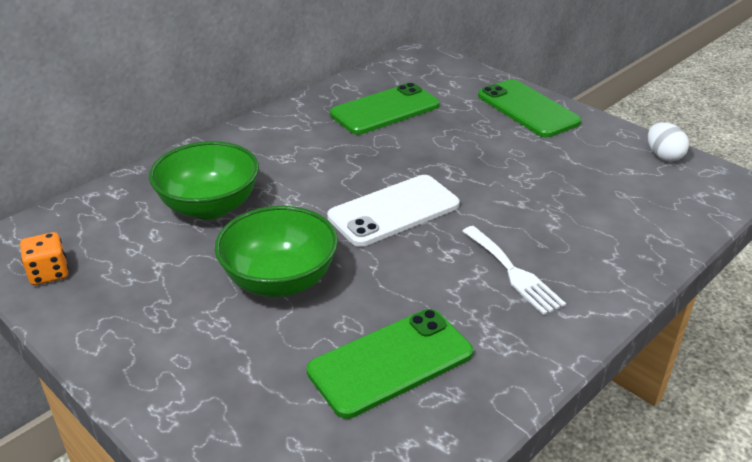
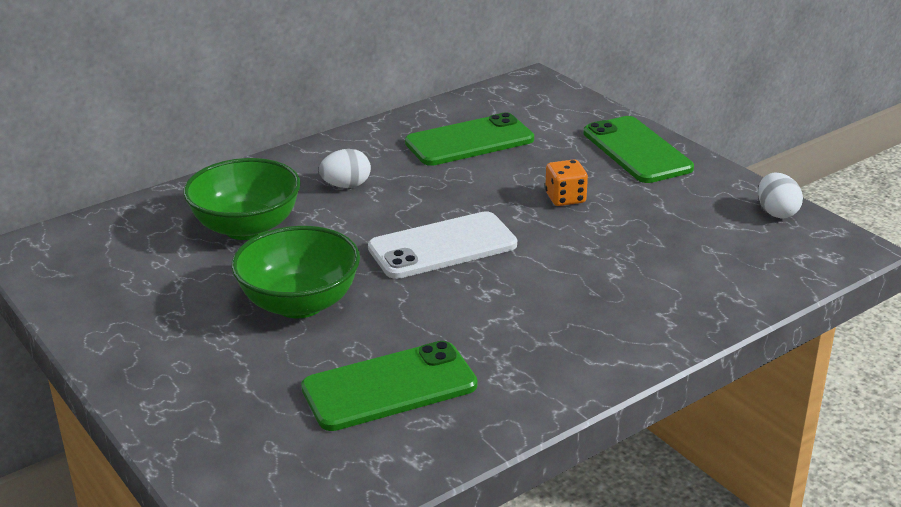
camera: 10 degrees right, 5 degrees down
orange dice [20,232,68,285] -> orange dice moved to [545,159,588,206]
white fork [462,226,566,315] -> none
none -> white egg [319,149,371,188]

